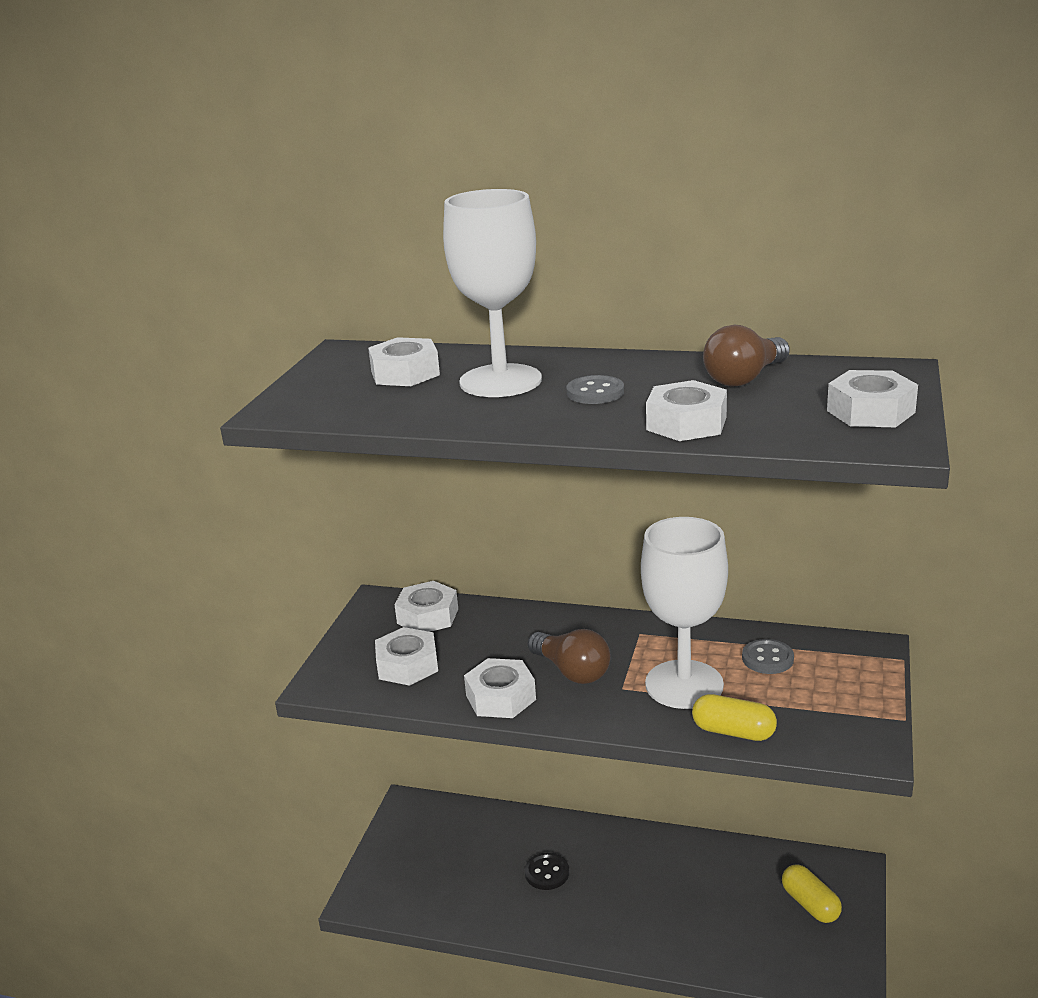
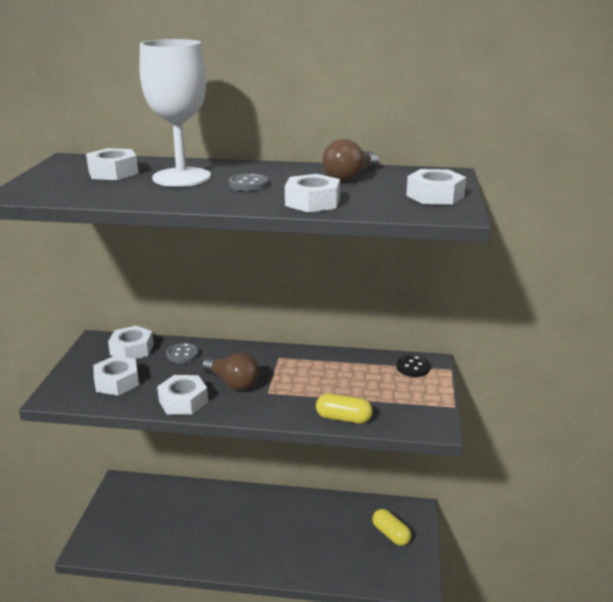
camera: 10 degrees left, 0 degrees up
black button [525,853,569,890] -> black button moved to [396,355,431,377]
white goblet [641,517,728,709] -> none
grey button [742,639,794,674] -> grey button moved to [166,343,199,364]

